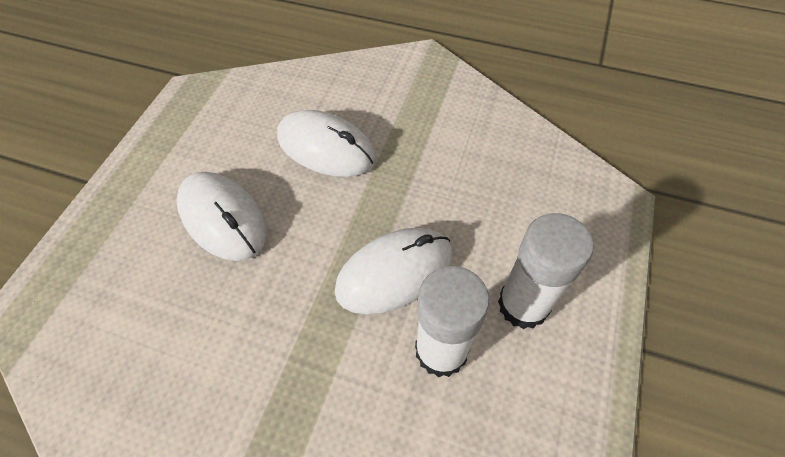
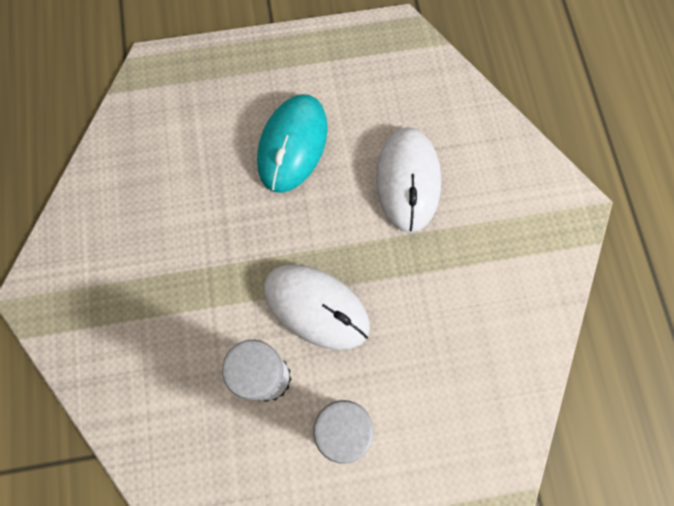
camera: 60 degrees right, 15 degrees up
white mouse [176,172,267,261] -> turquoise mouse [257,94,328,193]

